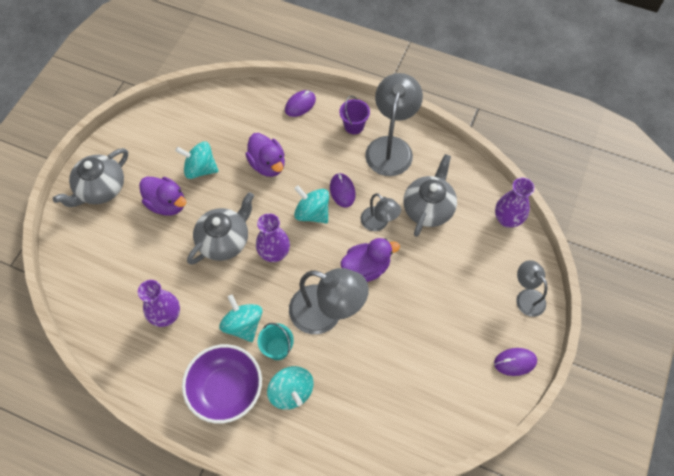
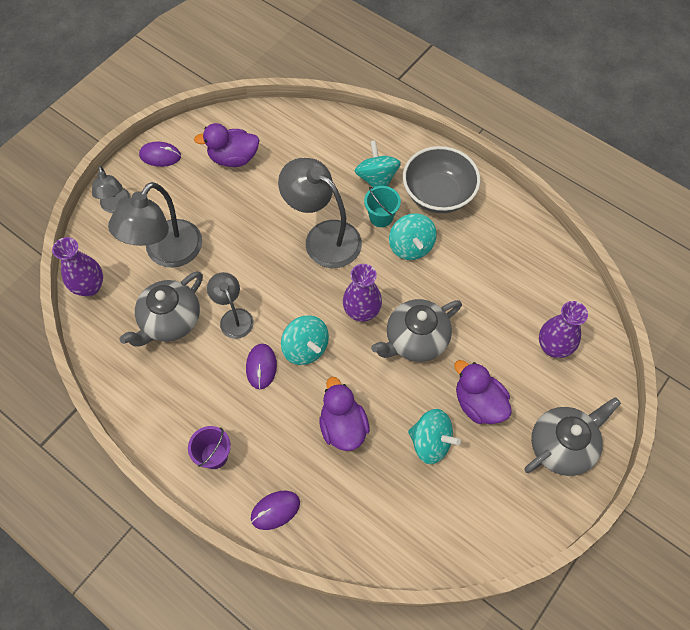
camera: 165 degrees left, 0 degrees up
purple vase [138,280,180,327] -> purple vase moved to [539,301,588,358]
purple bowl [182,344,262,424] -> grey bowl [403,146,480,213]
purple duck [341,238,400,282] -> purple duck moved to [194,123,260,167]
grey lamp [365,73,423,176] -> grey lamp moved to [108,182,202,268]

